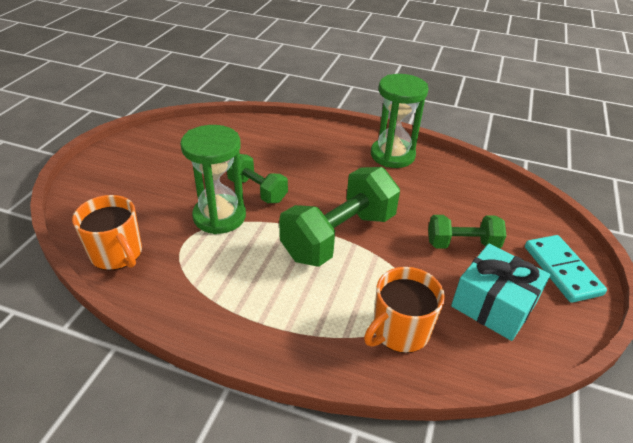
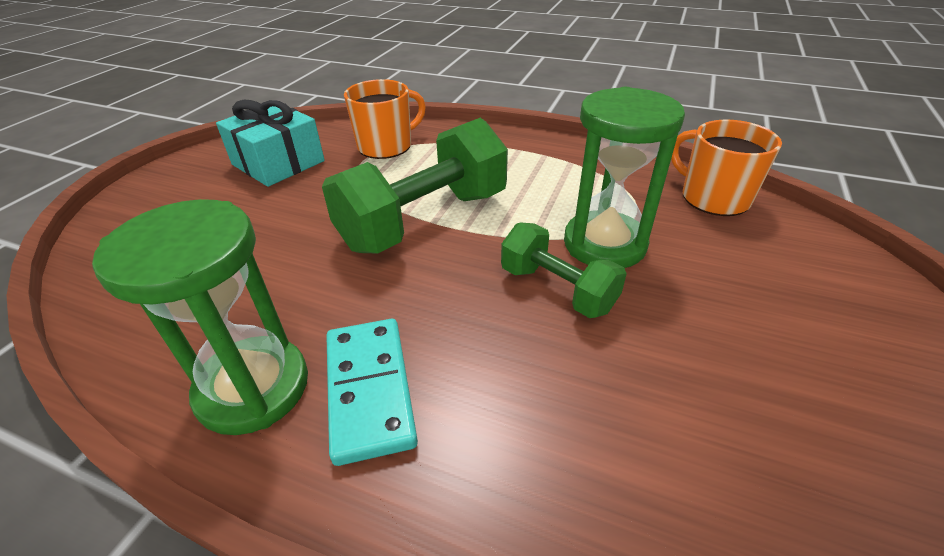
camera: 175 degrees left, 0 degrees up
green dumbbell [428,215,506,249] -> none
turquoise domino [525,235,607,303] -> turquoise domino moved to [326,319,418,466]

